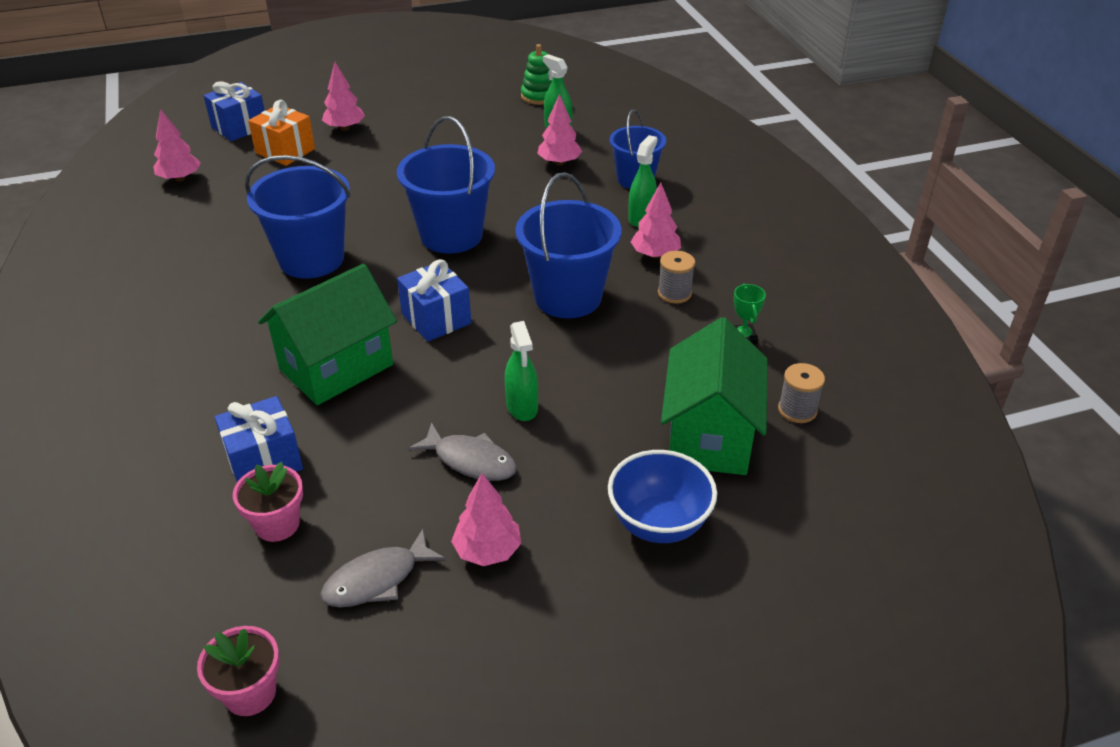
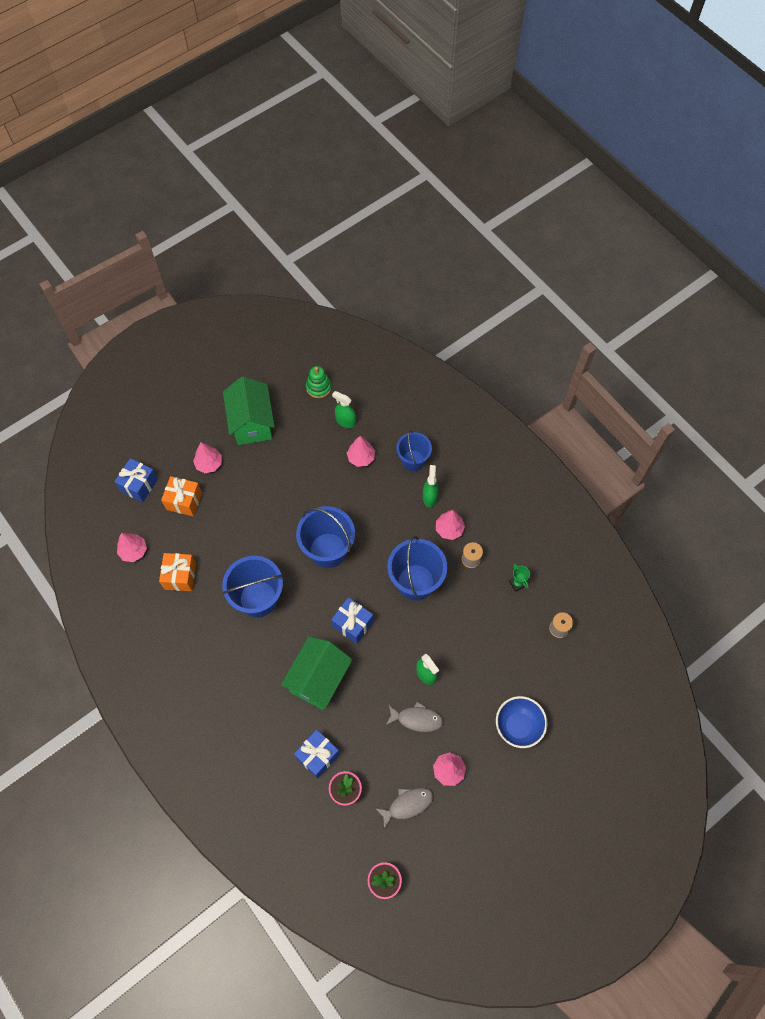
camera: 20 degrees left, 25 degrees up
grey fish [320,529,446,607] -> grey fish turned 150 degrees counterclockwise [375,788,433,829]
green house [661,317,768,475] -> green house moved to [223,376,275,445]
none -> orange gift [159,553,196,591]

